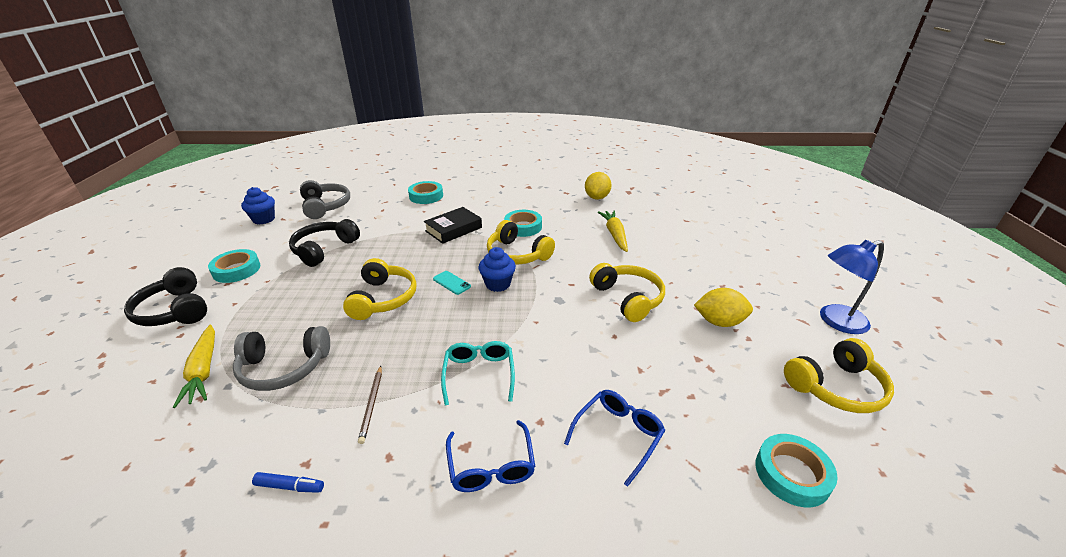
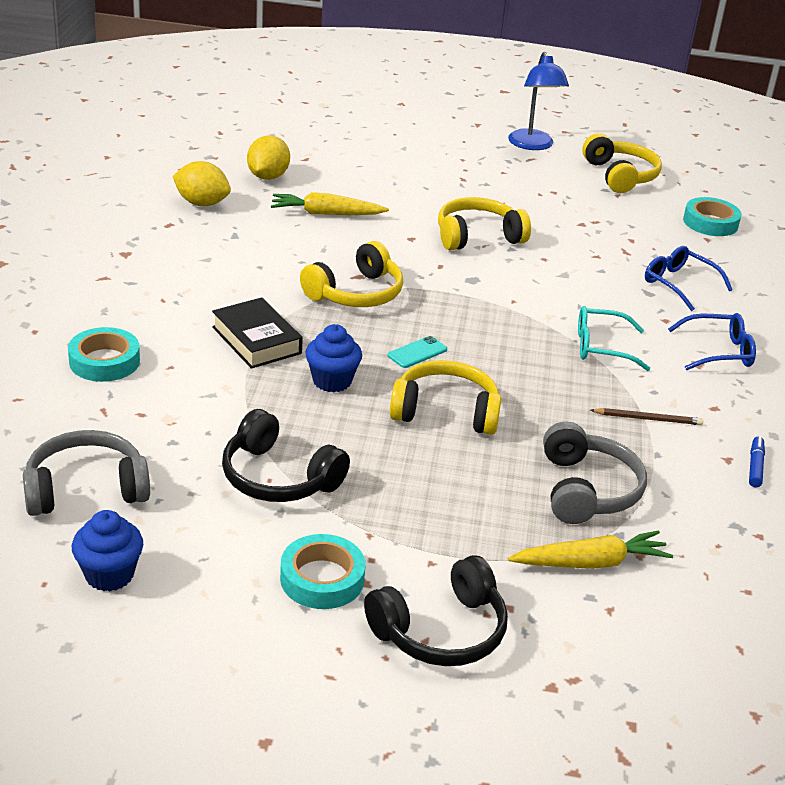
camera: 85 degrees left, 0 degrees up
blue cupcake [479,247,516,292] -> blue cupcake moved to [305,324,362,392]
turquoise tape [504,210,542,237] -> none
yellow lemon [694,288,753,327] -> yellow lemon moved to [247,135,290,180]

